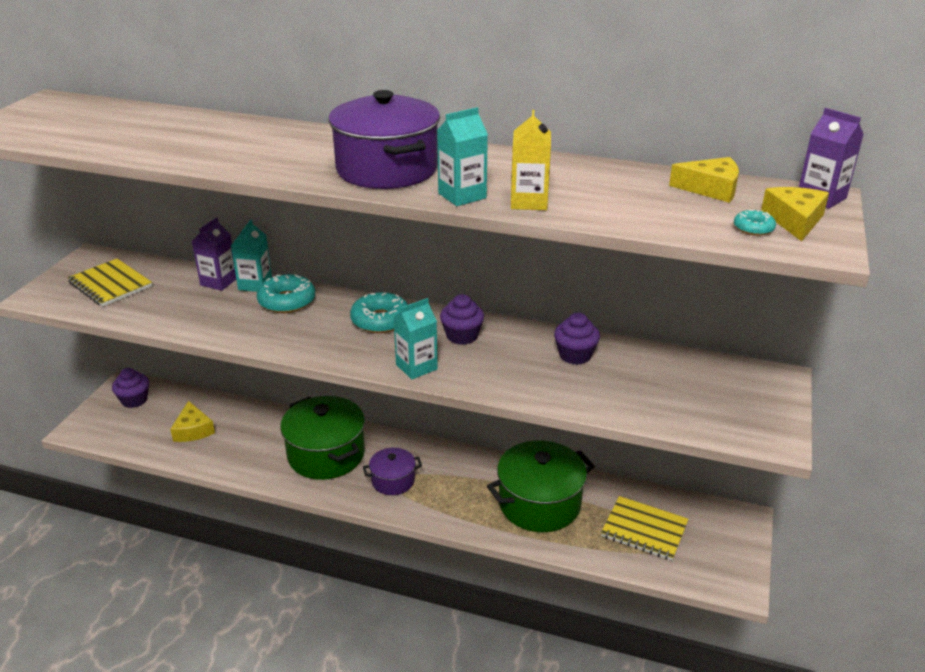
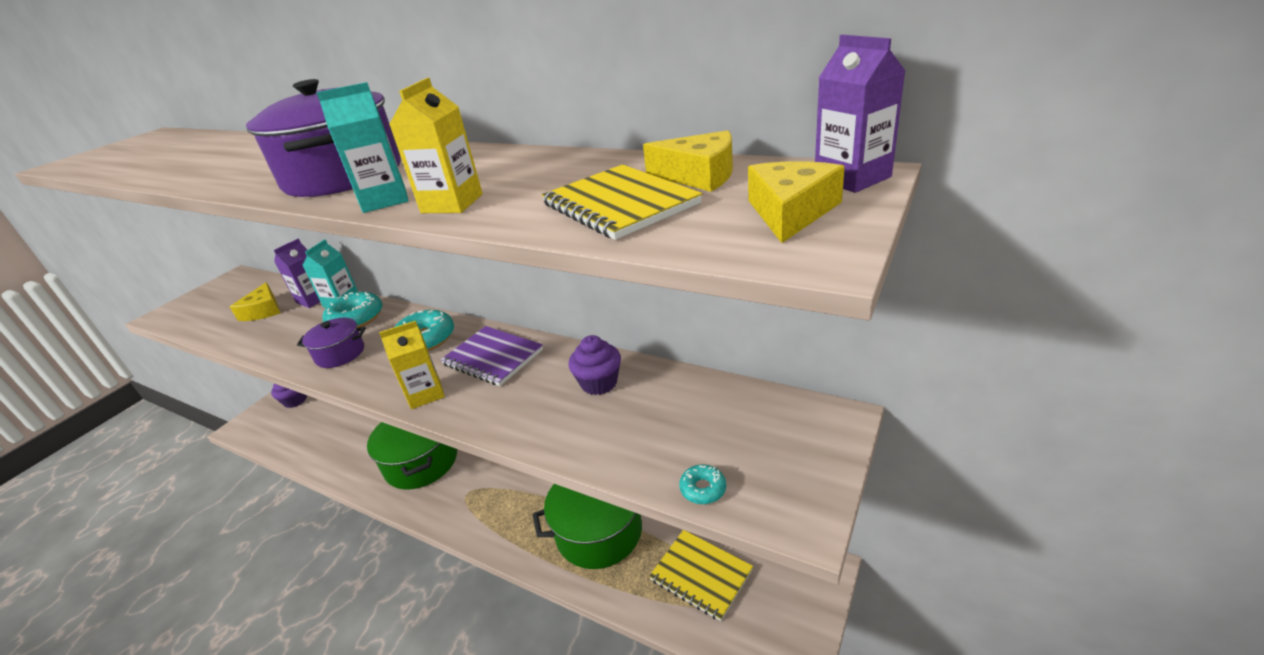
camera: 15 degrees right, 0 degrees up
yellow notebook [68,259,152,307] -> yellow notebook moved to [542,164,702,240]
yellow cheese [170,401,215,442] -> yellow cheese moved to [230,282,280,321]
purple pot [363,448,422,495] -> purple pot moved to [297,318,366,368]
turquoise carton [394,298,438,379] -> yellow carton [379,321,445,409]
purple cupcake [440,294,484,345] -> purple notebook [441,326,543,386]
turquoise donut [734,210,776,236] -> turquoise donut moved to [679,465,726,504]

